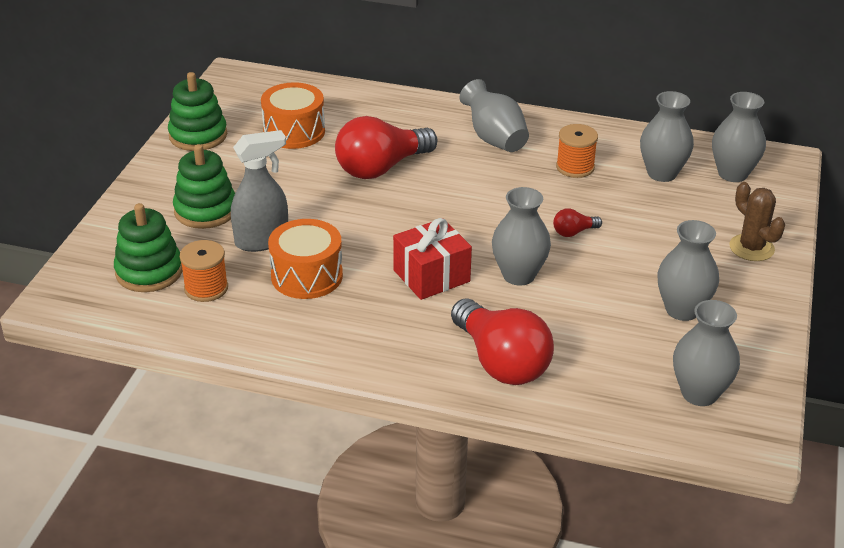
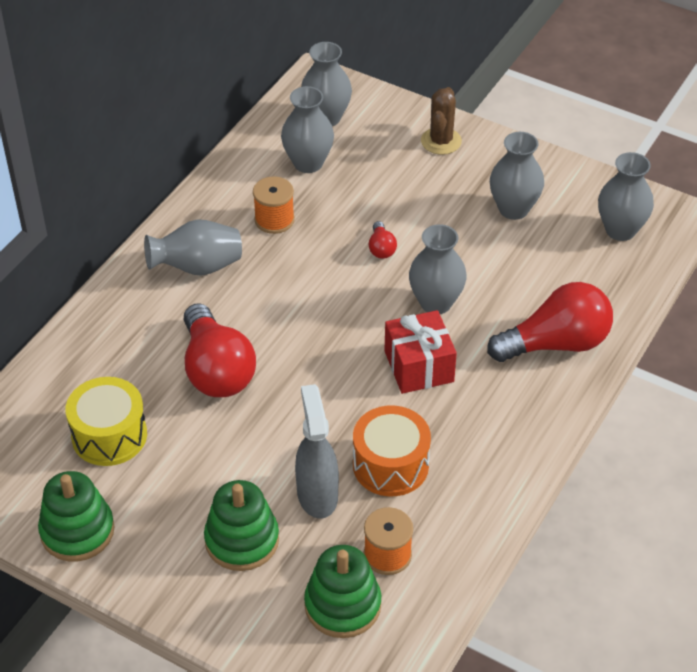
camera: 75 degrees left, 10 degrees up
orange drum [261,82,325,149] -> yellow drum [65,377,147,466]
brown cactus [729,182,785,261] -> brown cactus turned 60 degrees counterclockwise [421,87,462,155]

